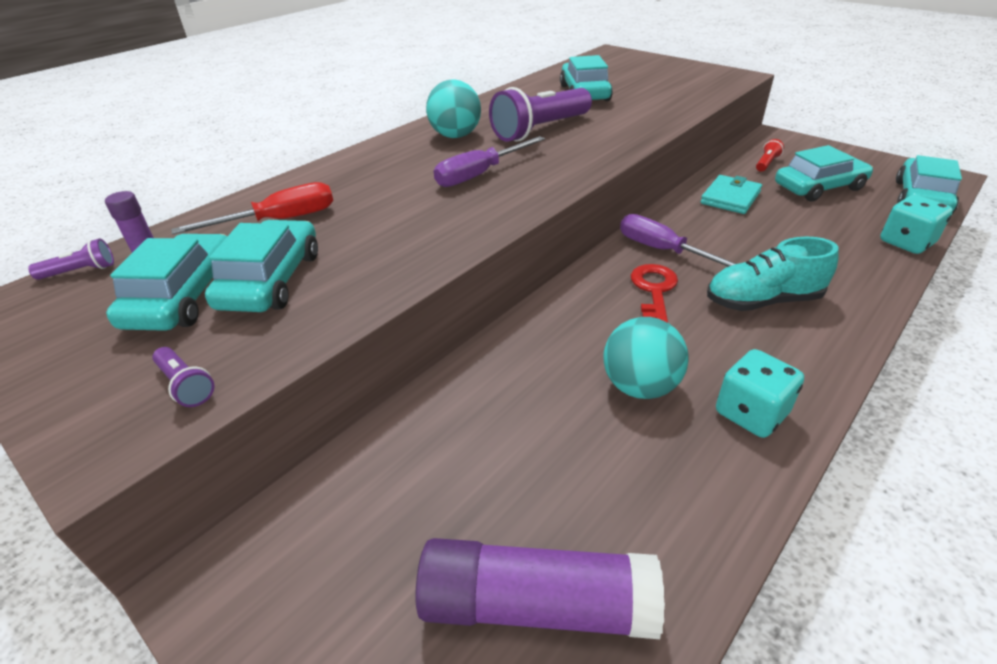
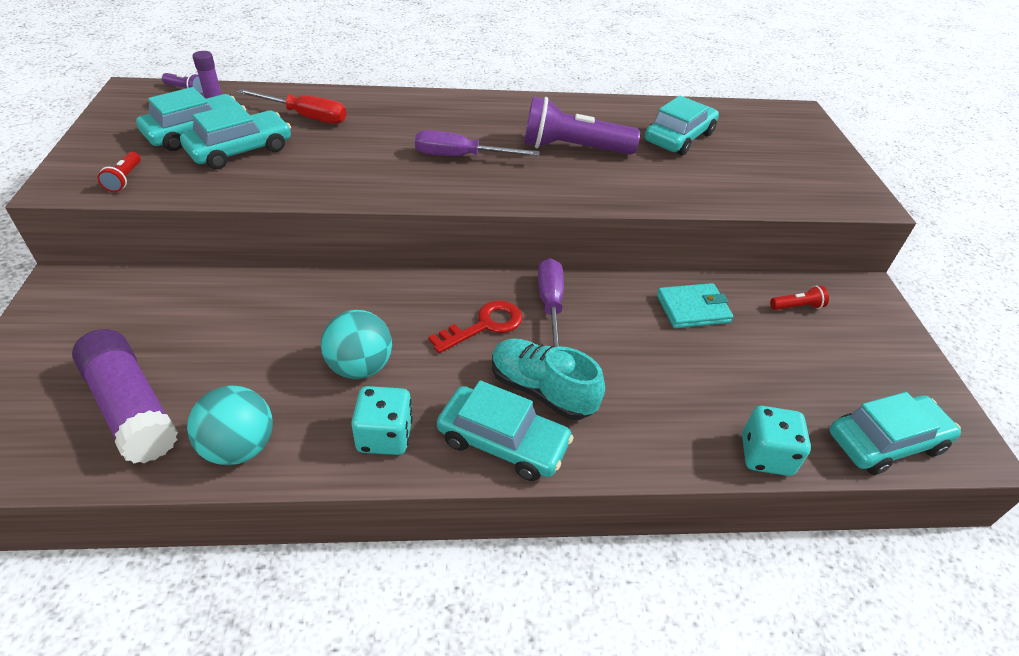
camera: 40 degrees right, 5 degrees up
purple flashlight [152,347,215,407] -> red flashlight [98,152,141,192]
turquoise ball [426,80,481,138] -> turquoise ball moved to [187,386,273,465]
turquoise car [775,145,873,201] -> turquoise car moved to [437,380,574,481]

